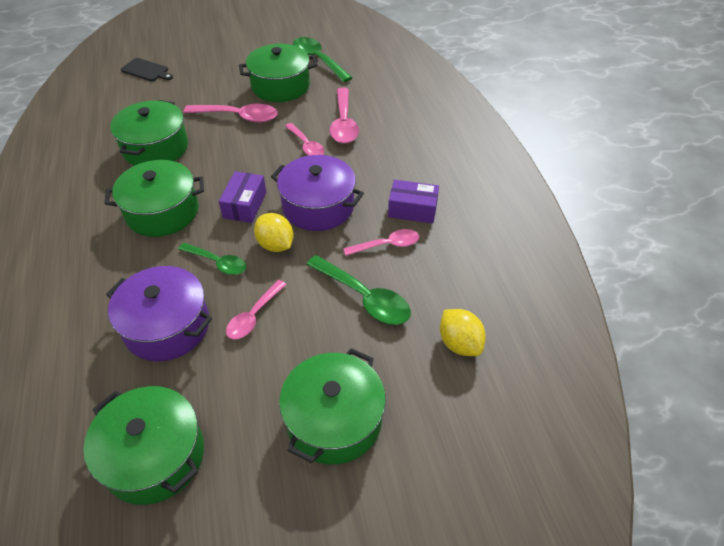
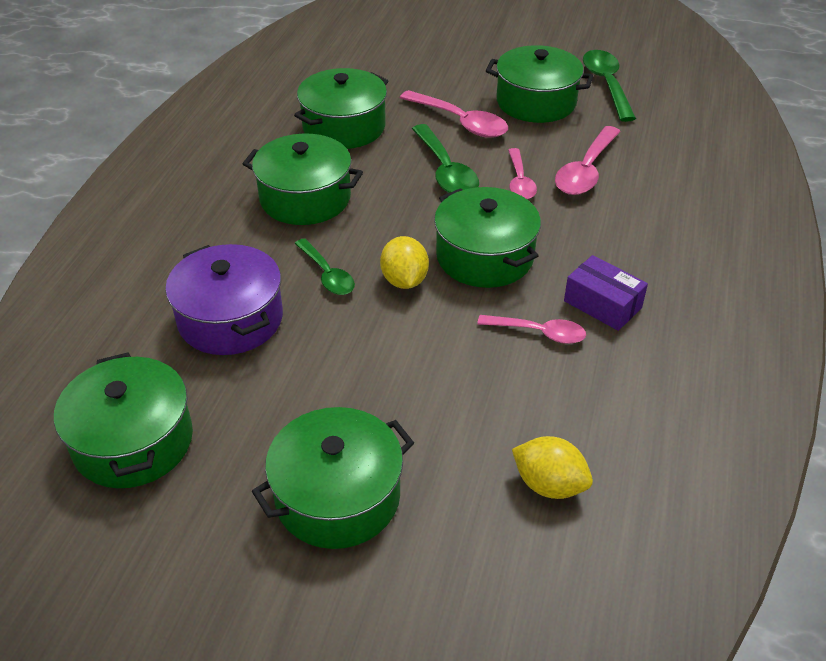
camera: 30 degrees right, 5 degrees down
black cutting board [121,58,173,81] -> none
purple box [219,171,266,223] -> none
pink spoon [226,280,287,340] -> none
purple pot [271,155,364,231] -> green pot [434,187,541,288]
green spoon [306,255,411,325] -> green spoon moved to [412,124,479,193]
yellow lemon [440,309,486,356] -> yellow lemon turned 60 degrees counterclockwise [512,436,593,499]

